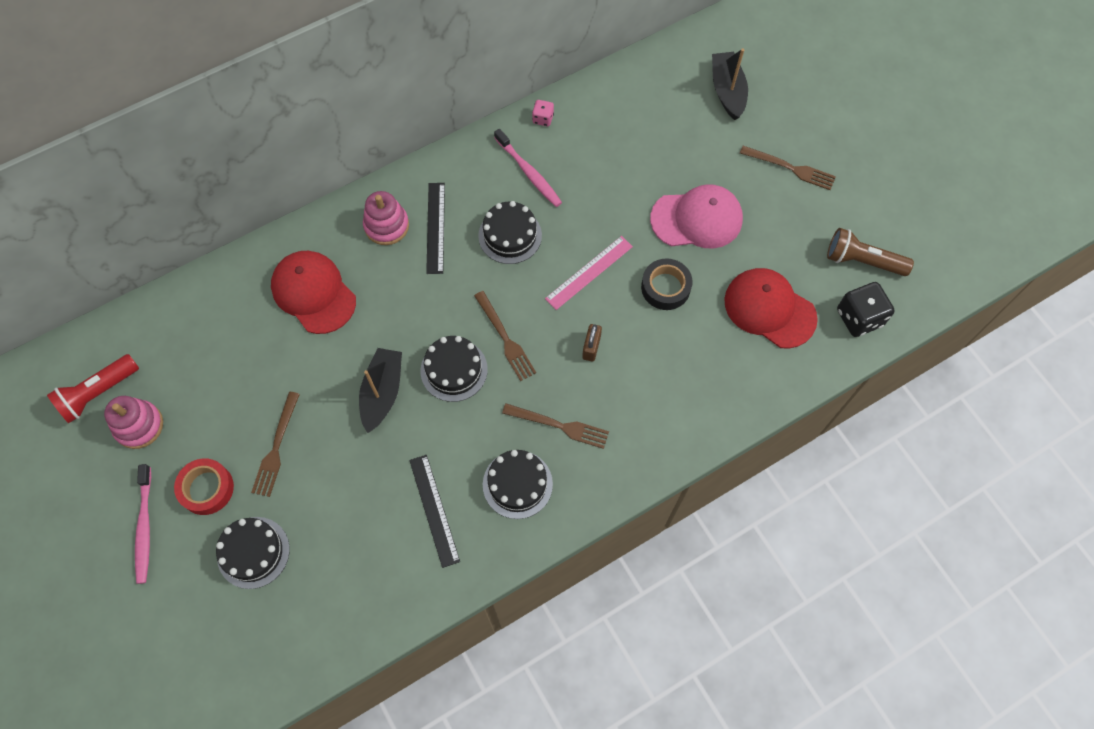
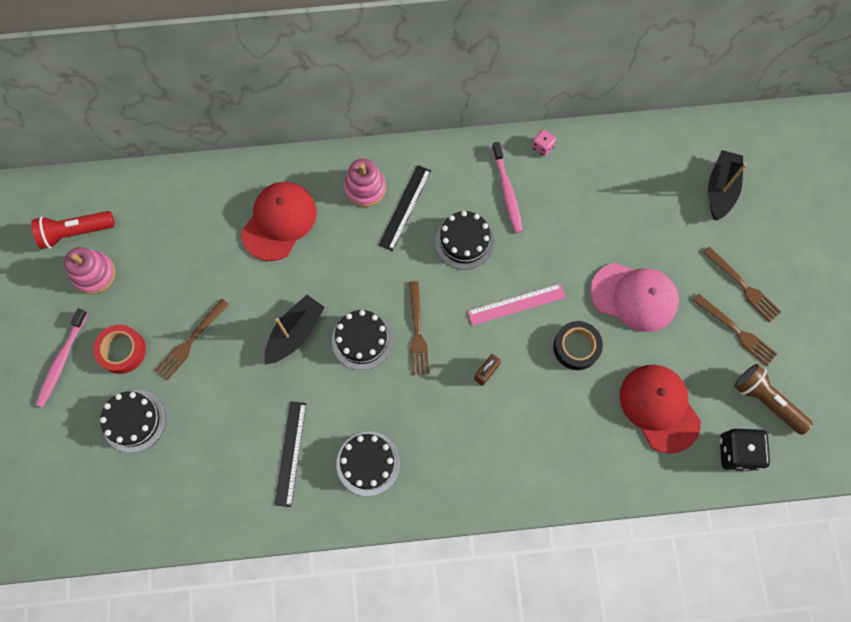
camera: 25 degrees right, 5 degrees up
red cap [271,251,356,334] -> red cap turned 45 degrees clockwise [241,182,317,261]
brown fork [502,403,609,449] -> brown fork moved to [693,293,777,366]

